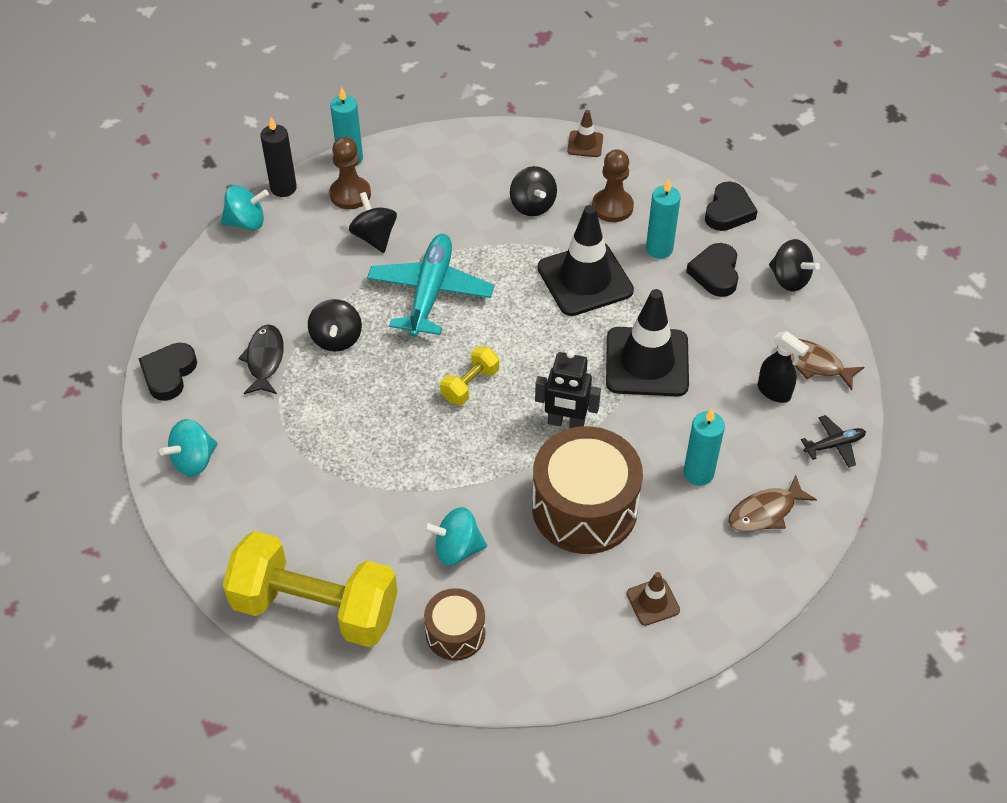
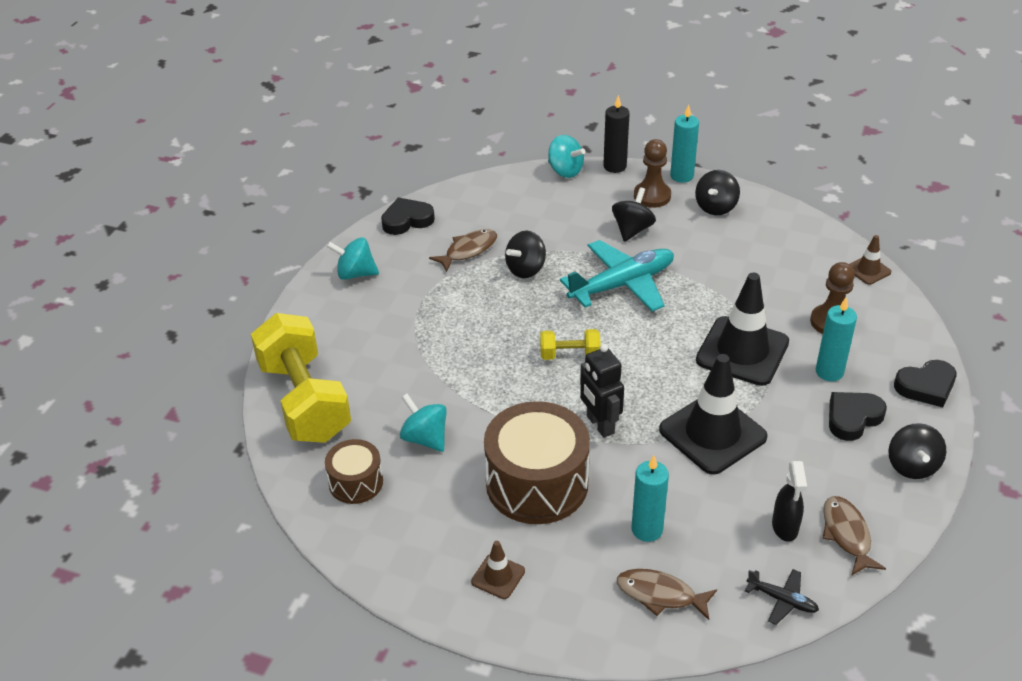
camera: 50 degrees right, 10 degrees down
black fish [238,324,284,394] -> brown fish [429,229,497,272]
black spinning top [510,166,557,216] -> black spinning top moved to [695,170,740,215]

